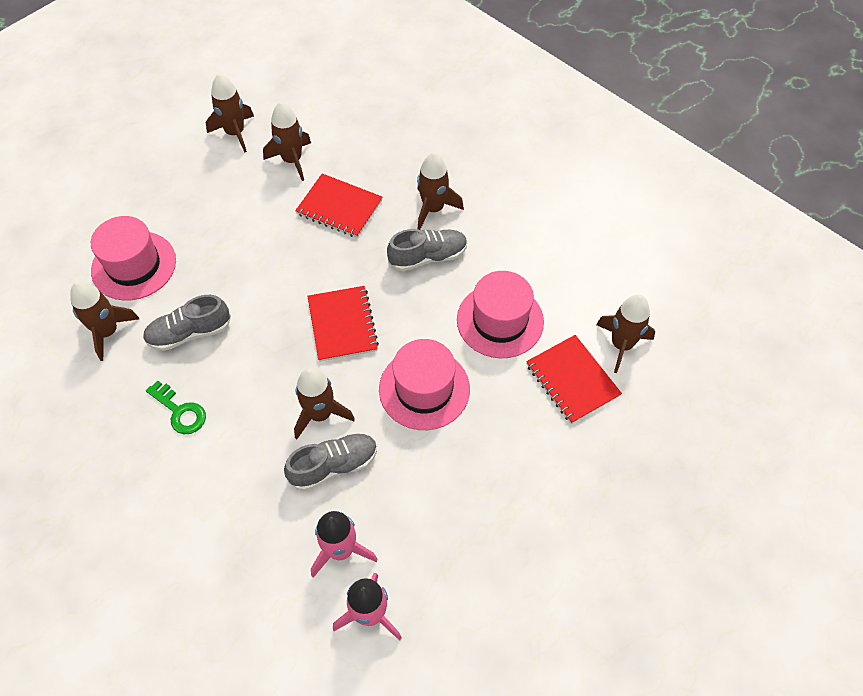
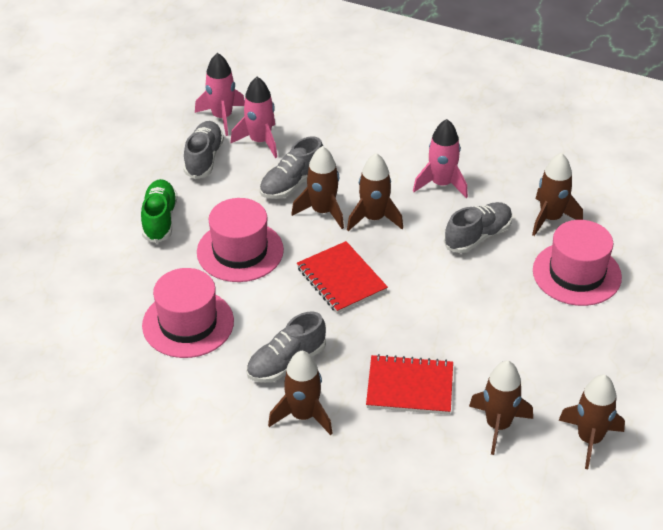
camera: 160 degrees right, 15 degrees down
green key [146,381,206,434] -> pink rocket [413,119,468,198]
red notebook [526,335,622,424] -> none
brown rocket [596,294,655,373] -> brown rocket moved to [347,153,403,231]
none -> green shoe [141,179,178,243]
none -> grey shoe [183,121,224,179]

